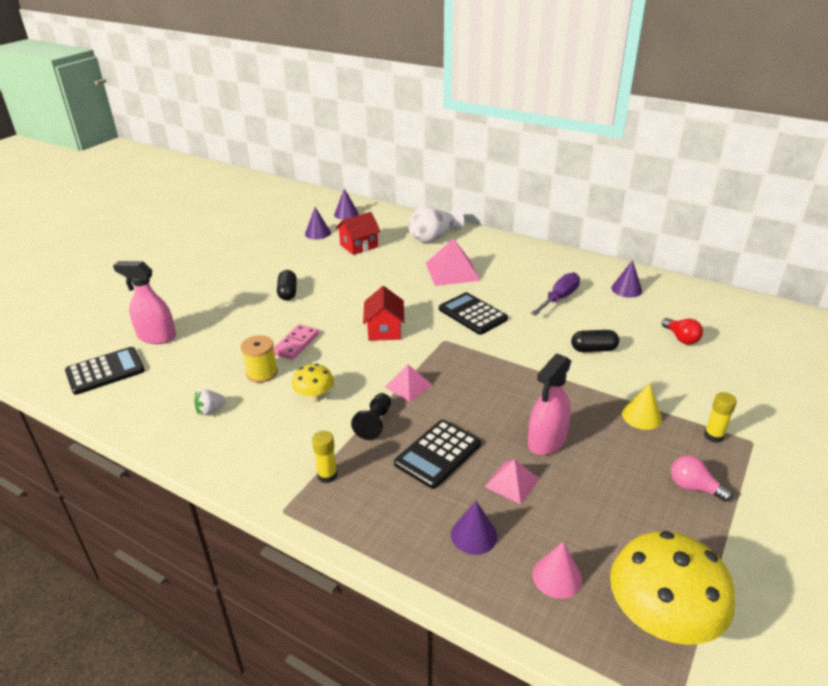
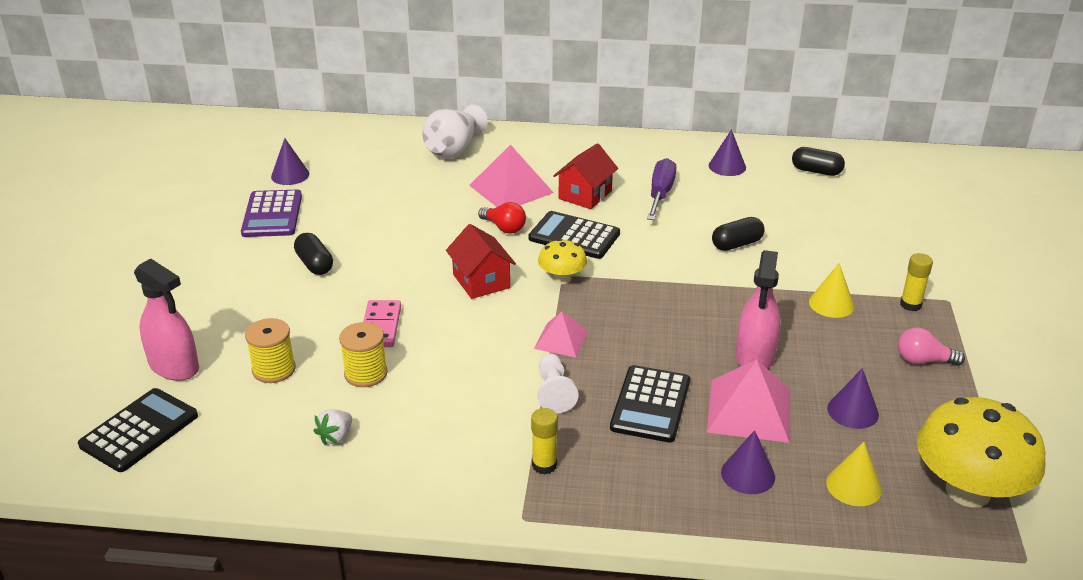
camera: 25 degrees left, 0 degrees up
pink spray bottle [113,261,176,344] -> pink spray bottle turned 135 degrees counterclockwise [134,258,199,381]
yellow mushroom [292,364,334,402] -> yellow mushroom moved to [538,239,587,284]
purple cone [334,188,359,220] -> purple cone moved to [827,368,879,429]
red house [336,212,381,255] -> red house moved to [553,143,618,209]
black pawn [351,393,391,440] -> white pawn [538,354,578,414]
pink pyramid [485,459,539,505] -> pink pyramid [707,360,790,443], size x1.69
pink cone [532,542,582,599] -> yellow cone [826,442,882,506]
red light bulb [662,318,703,345] -> red light bulb moved to [478,202,526,234]
none -> purple calculator [241,190,302,237]
none -> yellow spool [245,318,296,383]
none -> black capsule [792,147,845,176]

